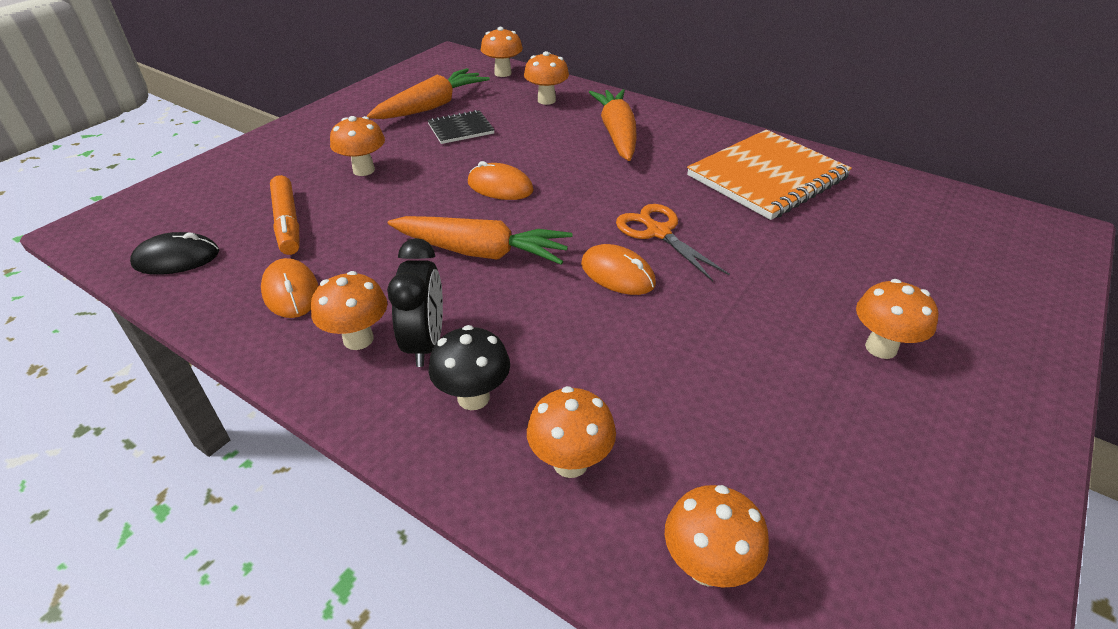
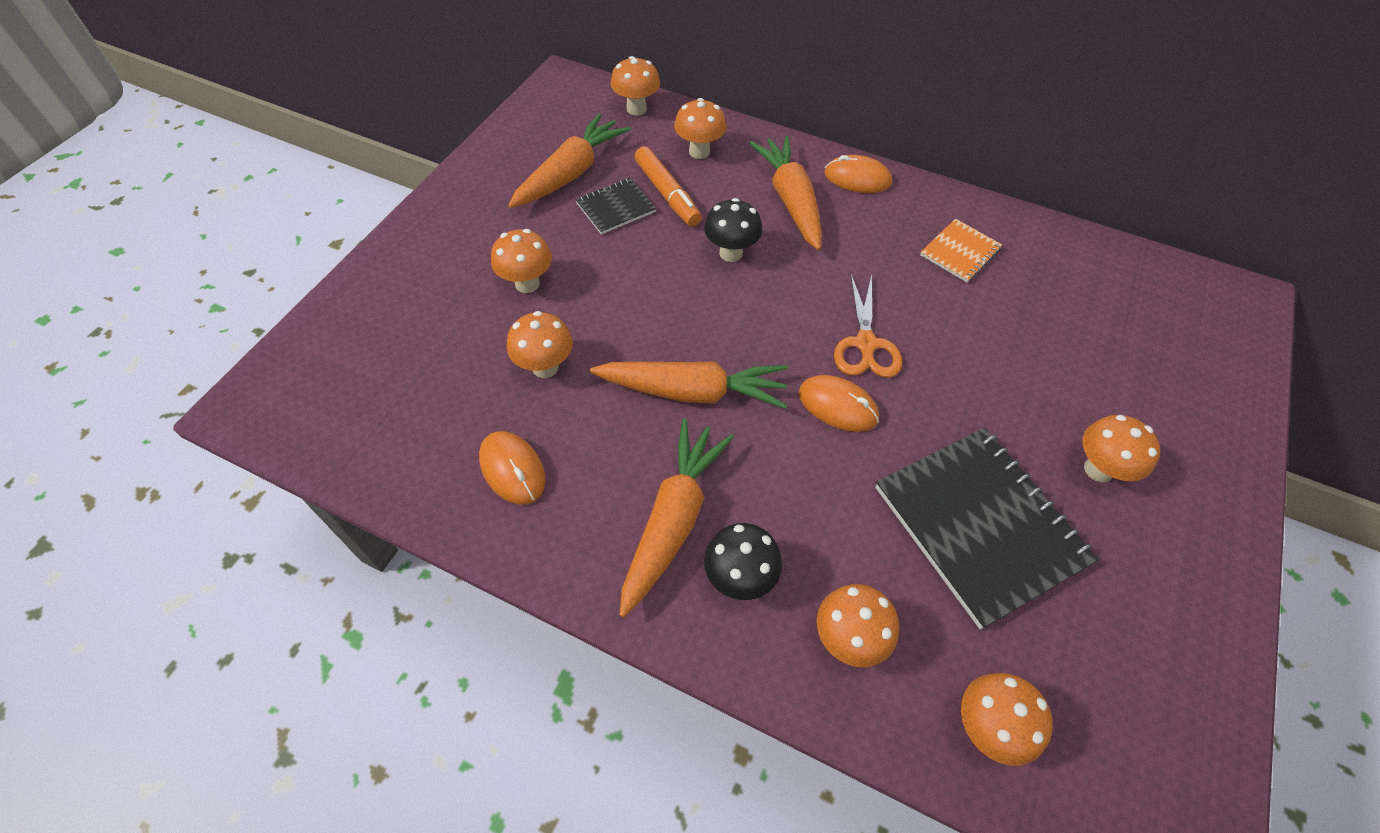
camera: 10 degrees left, 15 degrees up
black mouse [130,232,219,275] -> none
orange marker [270,175,299,255] -> orange marker moved to [634,146,702,227]
orange mushroom [311,271,387,350] -> orange mushroom moved to [507,311,573,378]
black clock [387,238,443,367] -> orange carrot [620,419,734,617]
orange mouse [468,161,534,200] -> orange mouse moved to [824,155,892,193]
orange scissors [616,204,730,281] -> orange scissors turned 135 degrees counterclockwise [834,274,902,378]
orange notebook [687,130,852,220] -> orange notebook [920,219,1002,282], size x0.49
none -> black mushroom [704,198,762,262]
none -> black notebook [875,427,1099,629]

